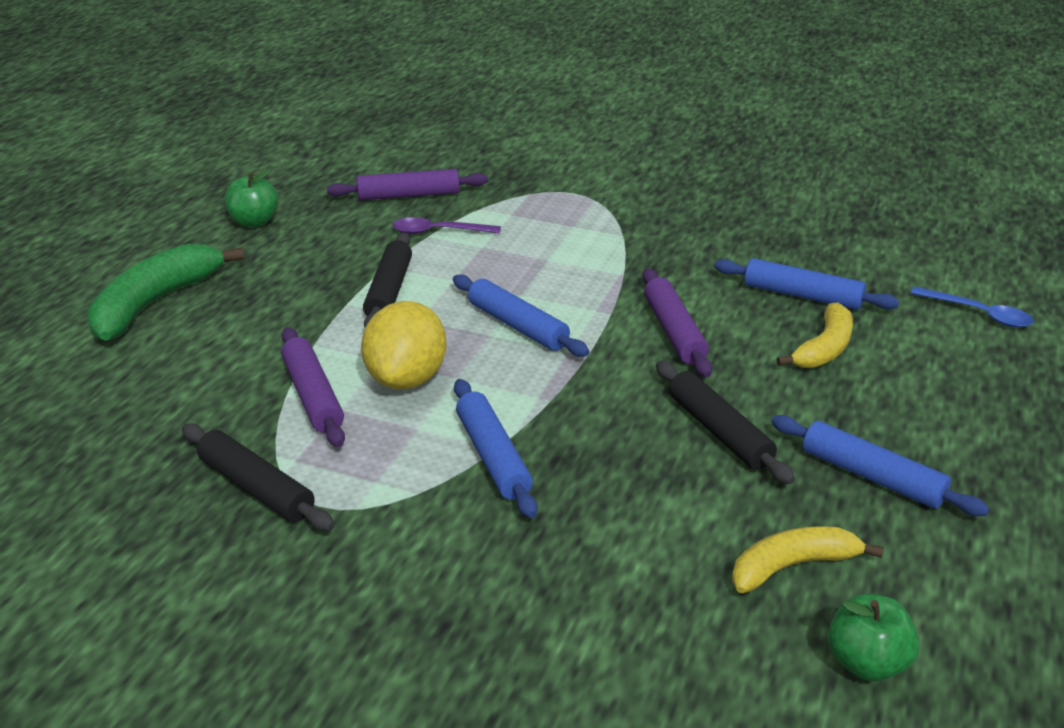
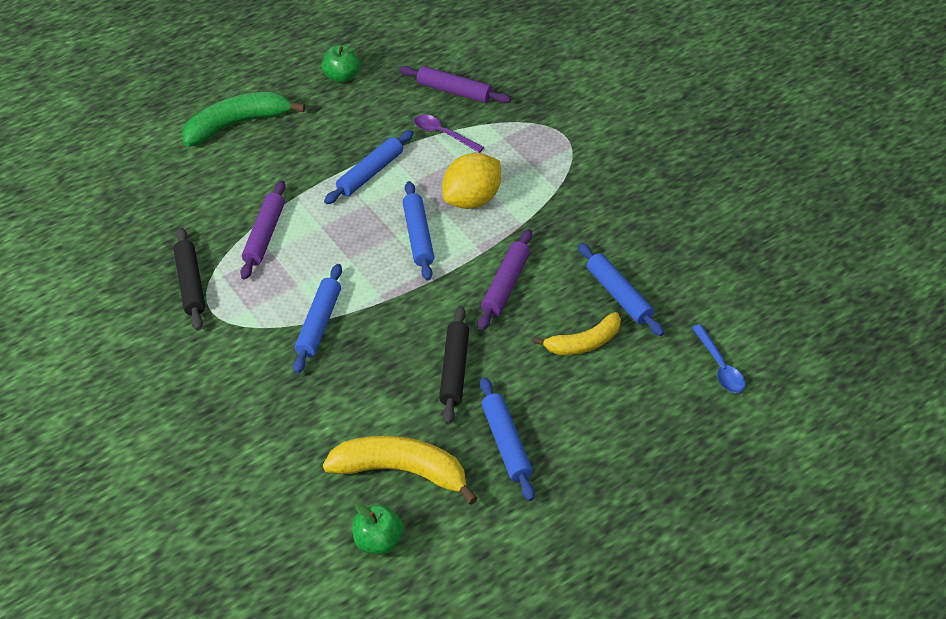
camera: 35 degrees right, 15 degrees up
yellow lemon [361,301,446,389] -> yellow lemon moved to [442,153,501,209]
black rolling pin [363,233,412,327] -> blue rolling pin [324,130,414,204]
yellow banana [732,526,884,593] -> yellow banana [323,435,478,505], size x1.57

